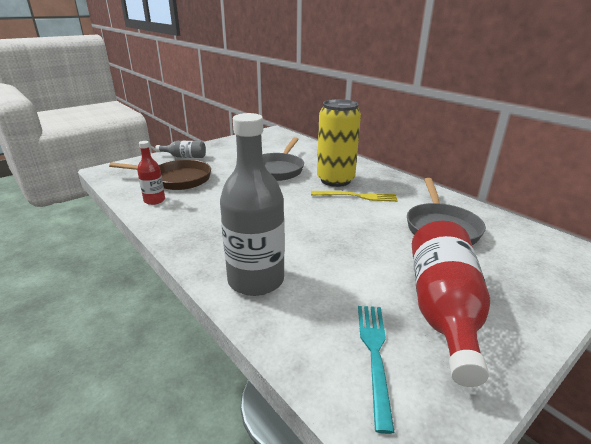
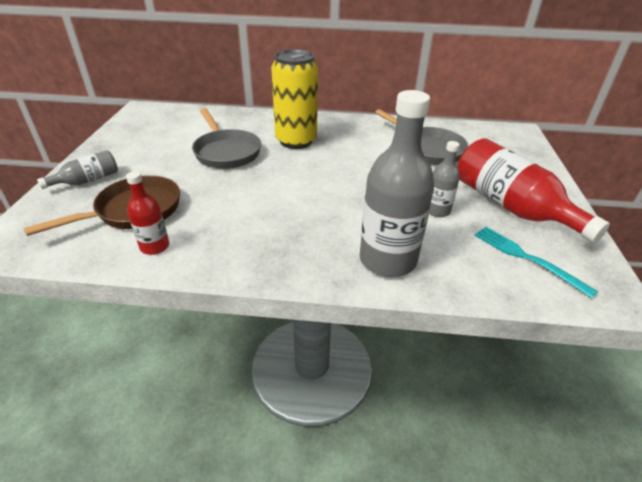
camera: 45 degrees left, 10 degrees up
yellow fork [311,191,398,202] -> none
none -> grey bottle [429,141,460,217]

